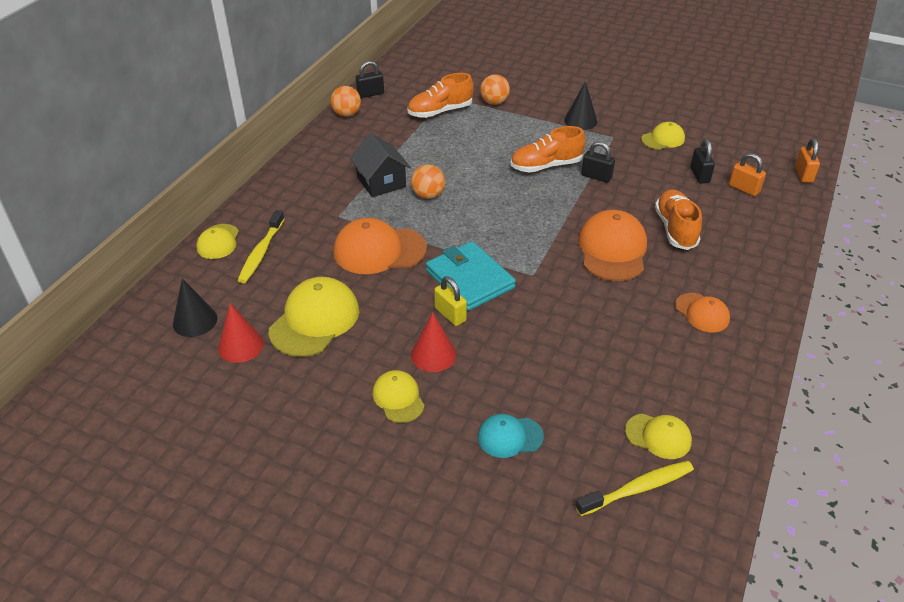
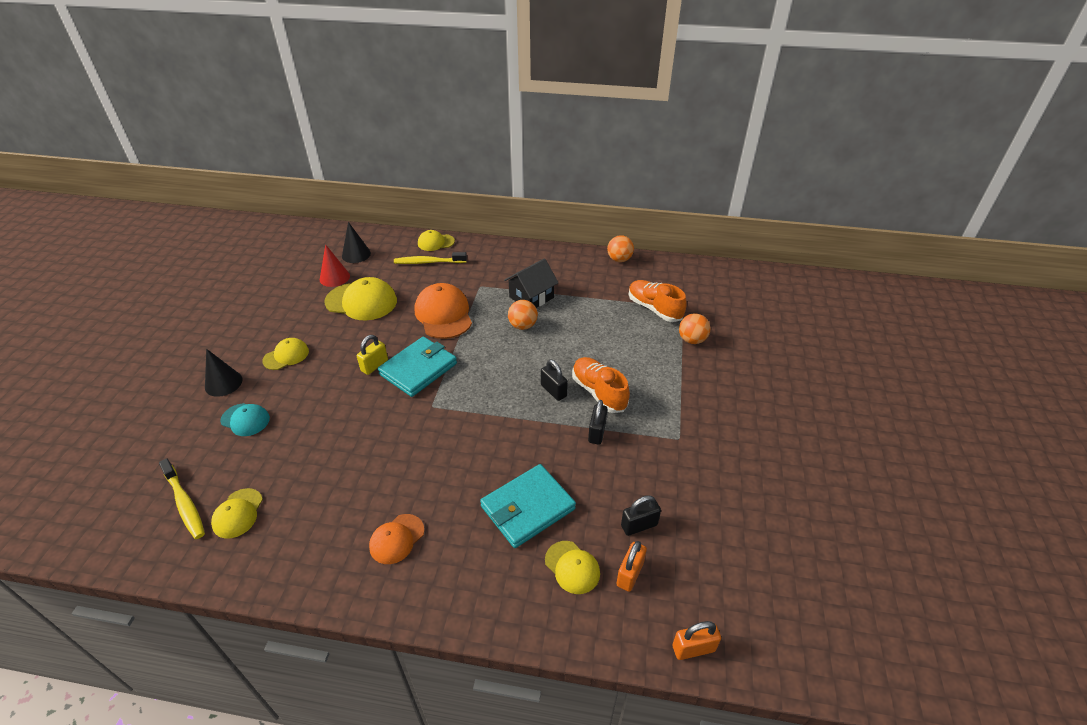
camera: 75 degrees right, 0 degrees up
black padlock [356,61,384,98] -> black padlock moved to [541,360,568,401]
red cone [411,312,456,372] -> none
turquoise cap [478,414,544,458] -> turquoise cap turned 135 degrees clockwise [220,403,270,436]
black cone [564,81,597,130] -> black cone moved to [205,349,243,397]
orange cap [578,210,647,281] -> none
yellow cap [641,122,685,150] -> yellow cap moved to [545,541,600,594]
orange shoe [655,189,702,250] -> turquoise wallet [480,464,576,548]

